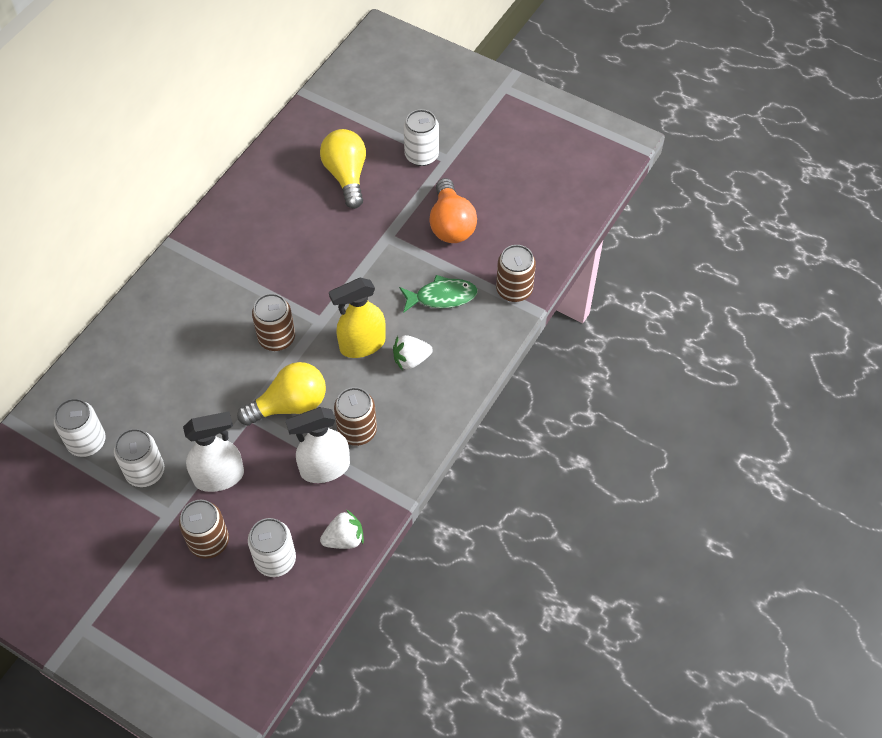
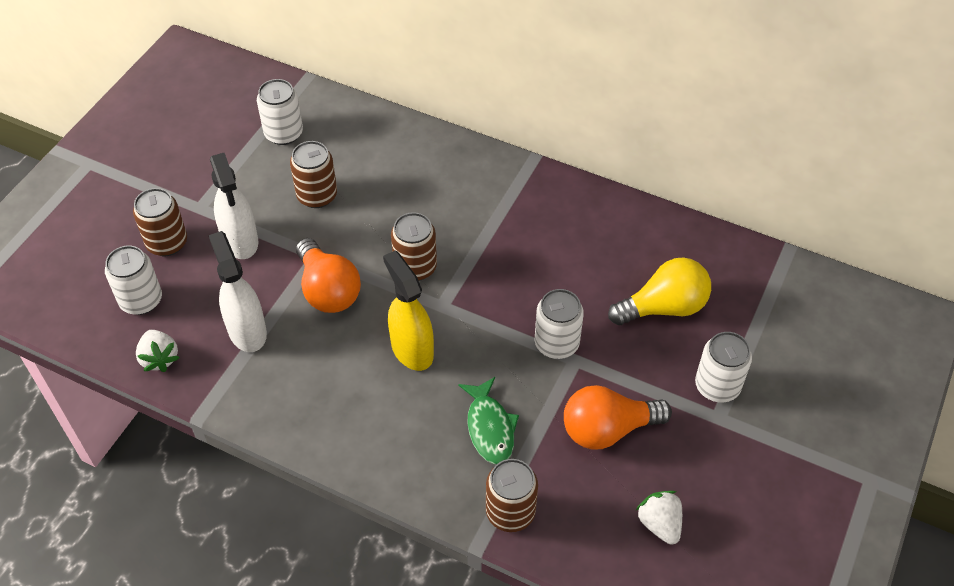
camera: 85 degrees right, 5 degrees down
white can [114,429,164,487] -> white can moved to [535,289,584,359]
yellow light bulb [237,362,326,426] -> orange light bulb [296,238,361,313]
brown can [334,387,377,446] -> brown can moved to [290,141,337,208]
white strawberry [393,335,433,371] -> white strawberry moved to [635,491,682,545]

